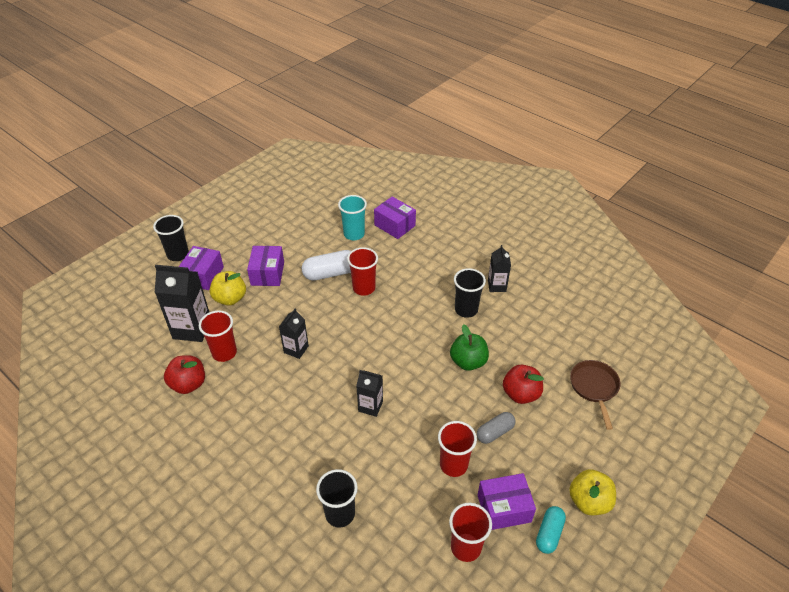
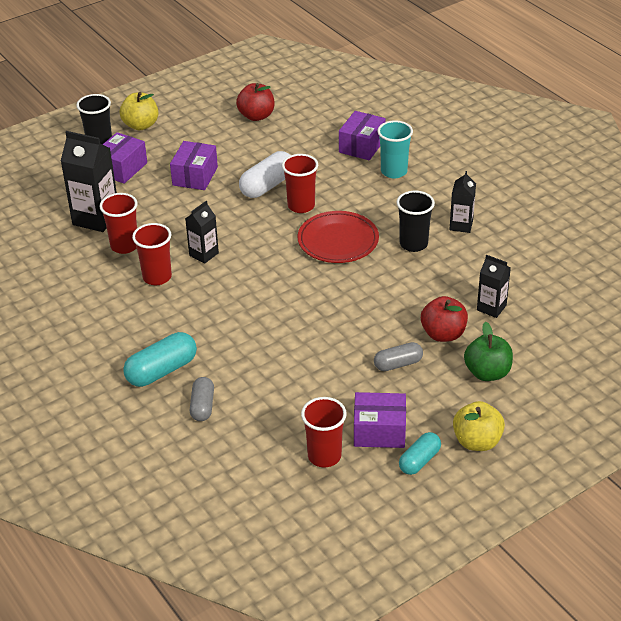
camera: 15 degrees right, 5 degrees down
red apple [164,355,205,394] -> red apple moved to [236,83,275,121]
yellow apple [209,271,246,306] -> yellow apple moved to [120,92,159,130]
white capsule [302,250,351,281] -> white capsule turned 45 degrees counterclockwise [239,151,291,198]
black cup [316,469,358,527] -> grey capsule [190,377,214,421]
turquoise cup [338,195,367,240] -> turquoise cup moved to [378,120,413,178]
black carton [356,370,383,417] -> black carton moved to [477,255,511,318]
purple box [374,196,416,239] -> purple box turned 60 degrees clockwise [339,111,386,160]
red cup [438,421,477,477] -> red cup moved to [132,223,172,285]
green apple [450,324,489,371] -> green apple moved to [464,322,513,381]
brown pan [570,360,621,430] -> none
none -> turquoise capsule [123,332,197,387]
none -> red plate [298,211,379,263]

